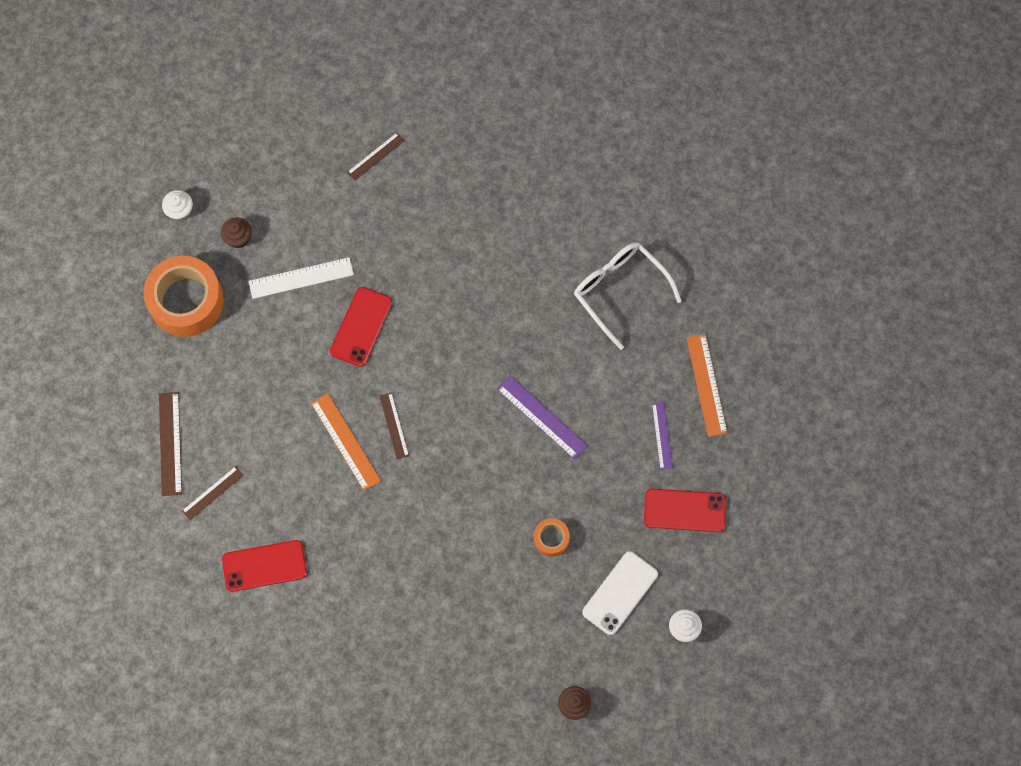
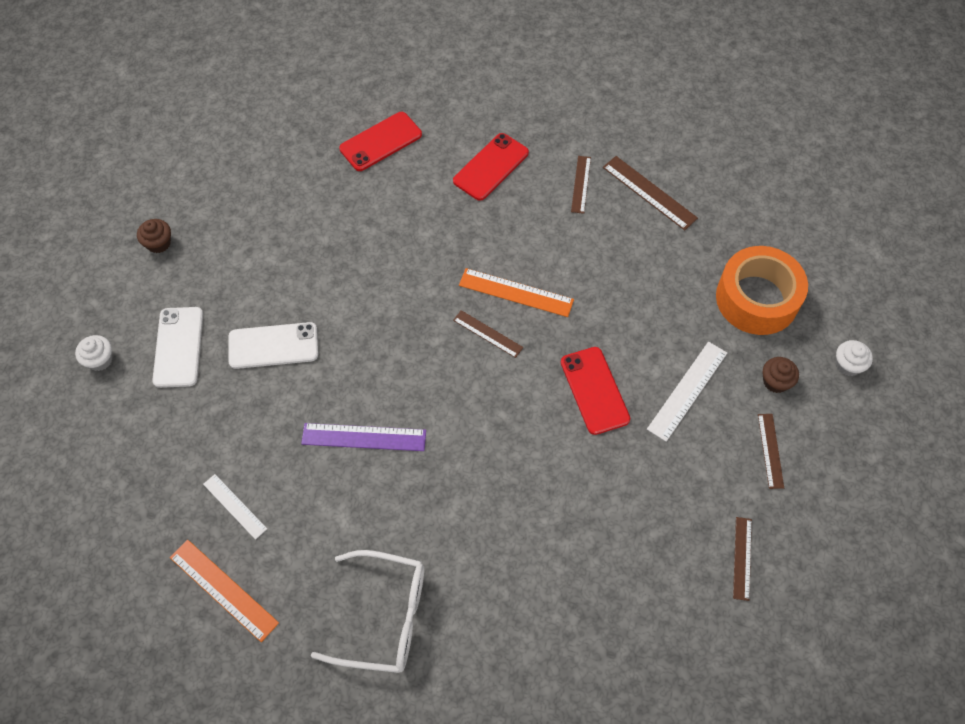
camera: 140 degrees right, 10 degrees down
orange tape [534,518,570,556] -> white phone [228,322,318,369]
red phone [644,489,726,532] -> red phone moved to [339,112,422,171]
purple ruler [652,402,673,470] -> white ruler [203,474,267,540]
none -> brown ruler [758,414,784,489]

